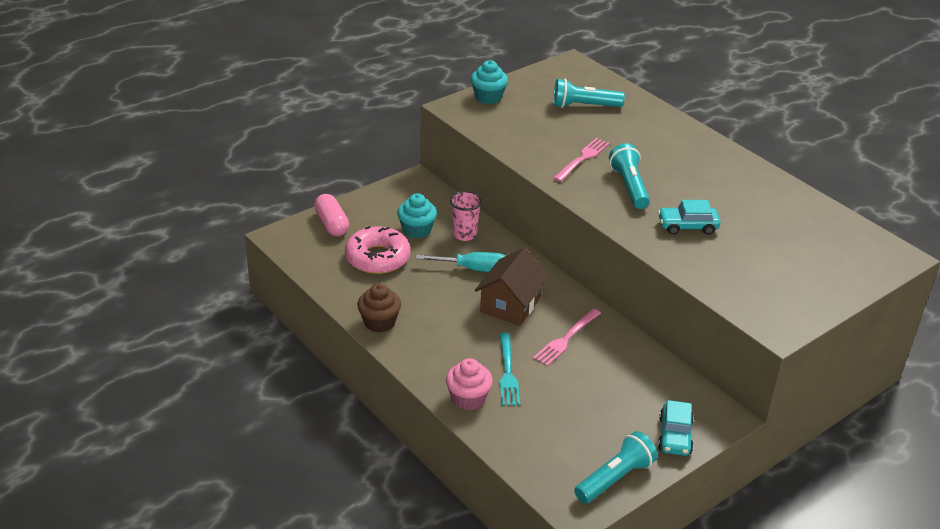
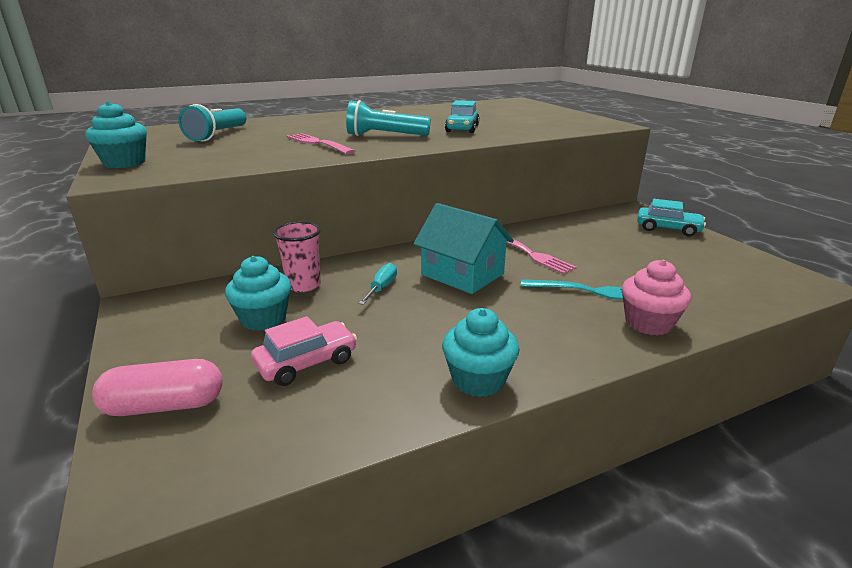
camera: 75 degrees left, 10 degrees down
pink donut [345,226,410,274] -> pink car [251,316,357,386]
brown cupcake [357,284,401,333] -> turquoise cupcake [442,308,519,397]
turquoise screwdriver [416,252,505,272] -> turquoise screwdriver [358,263,397,305], size x0.62
brown house [475,248,549,326] -> turquoise house [413,203,514,294]
turquoise flashlight [574,431,658,504] -> none

